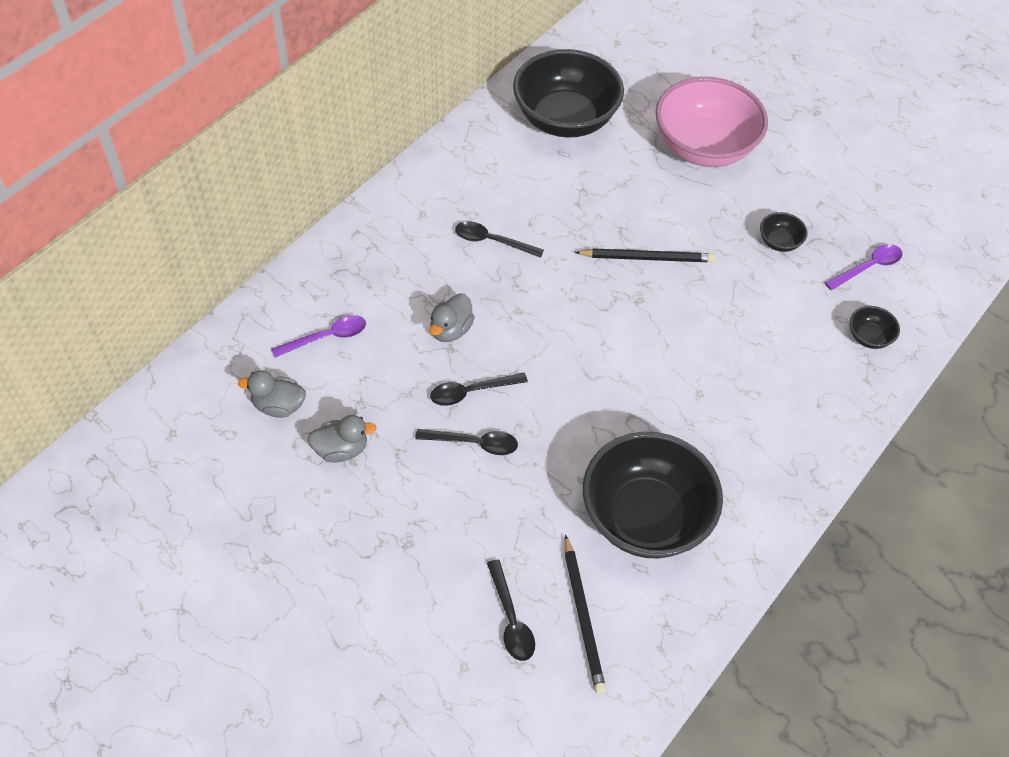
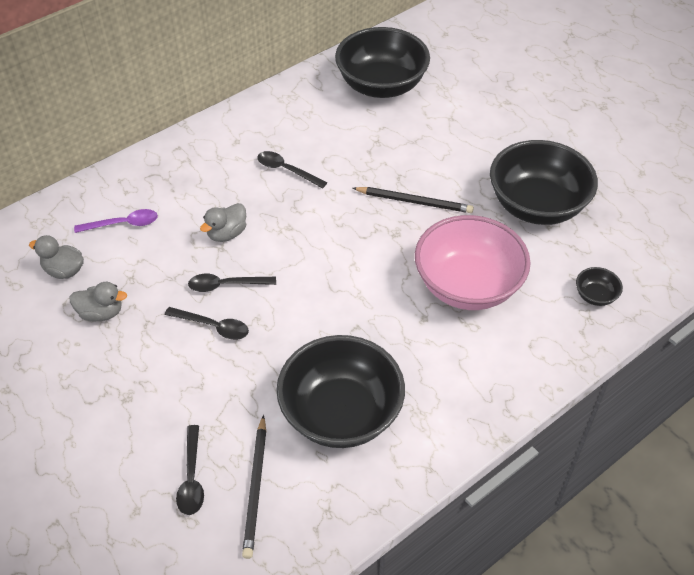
camera: 15 degrees right, 5 degrees down
pink bowl [655,77,768,167] -> pink bowl moved to [415,215,531,310]
black bowl [760,212,807,252] -> black bowl [490,140,598,225], size x2.47
purple spoon [825,244,903,290] -> none

